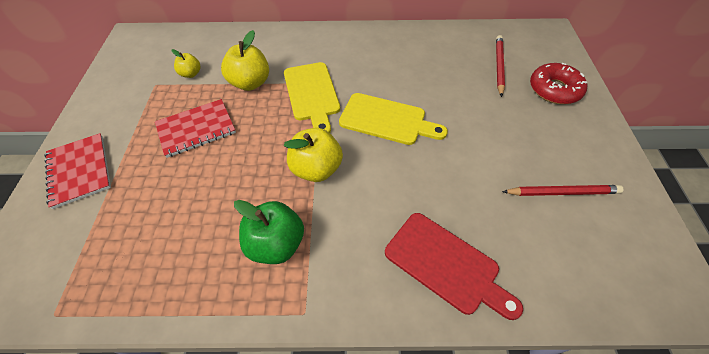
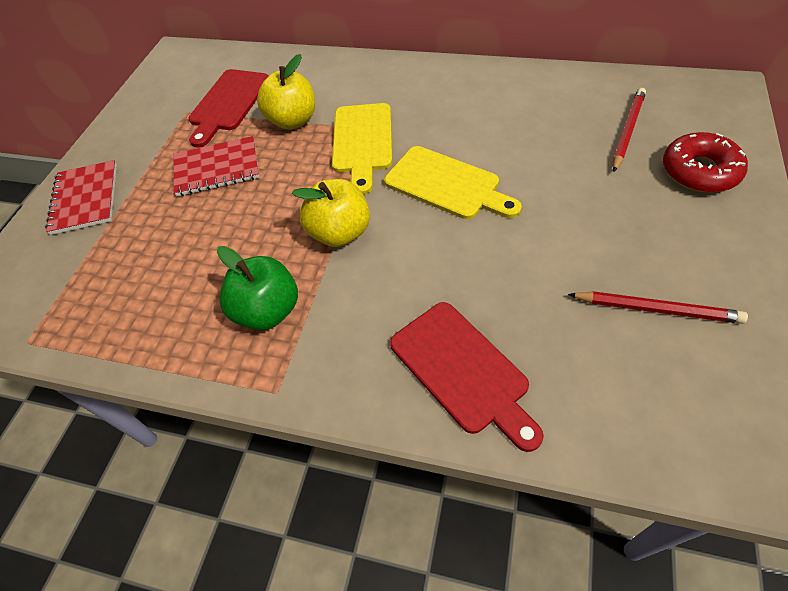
camera: 20 degrees right, 0 degrees up
yellow apple [171,49,201,78] -> red cutting board [189,69,269,147]

